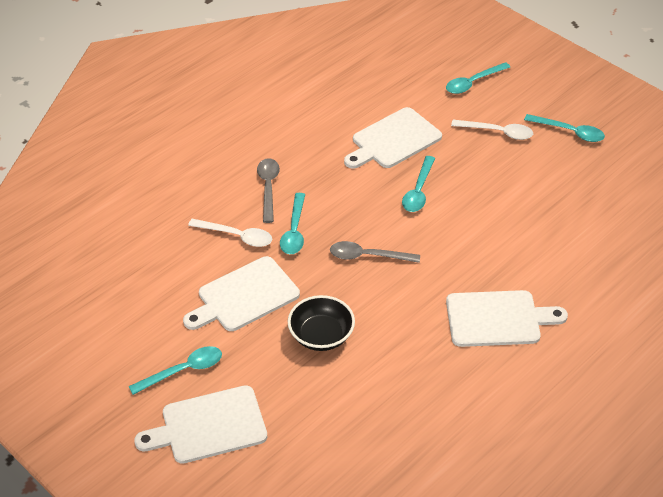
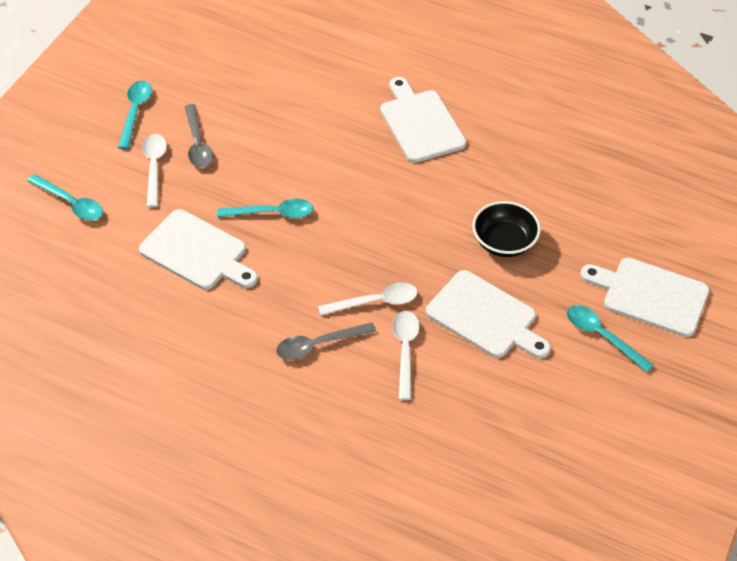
camera: 110 degrees left, 5 degrees up
white cutting board [134,385,267,464] -> white cutting board turned 150 degrees clockwise [580,258,709,337]
turquoise spoon [280,193,305,254] -> white spoon [318,282,418,316]
grey spoon [330,241,420,263] -> grey spoon moved to [185,104,213,168]

